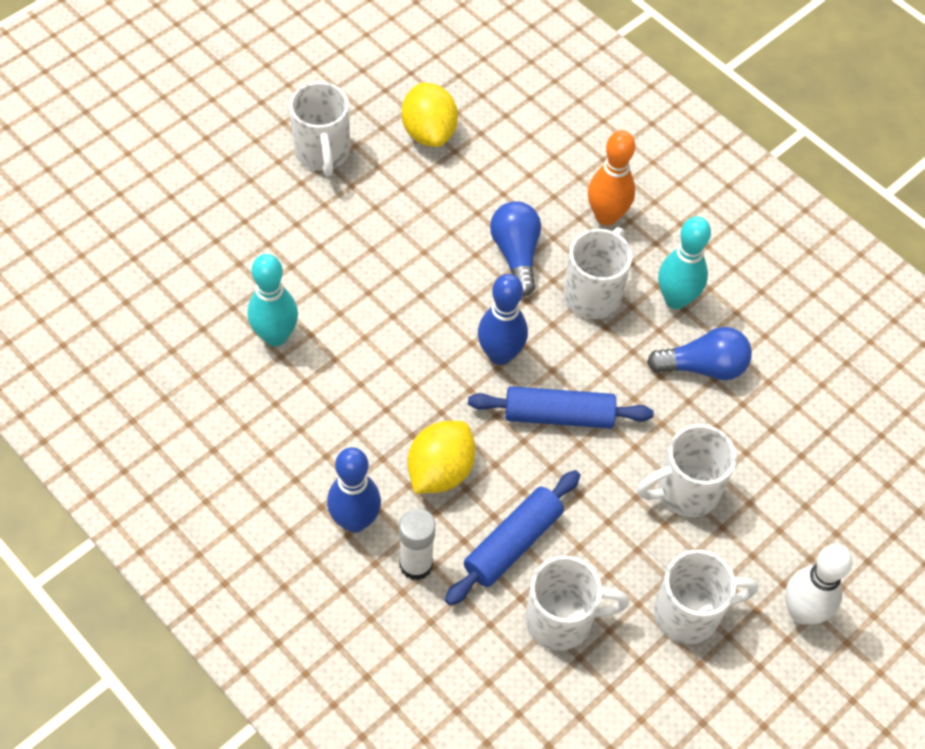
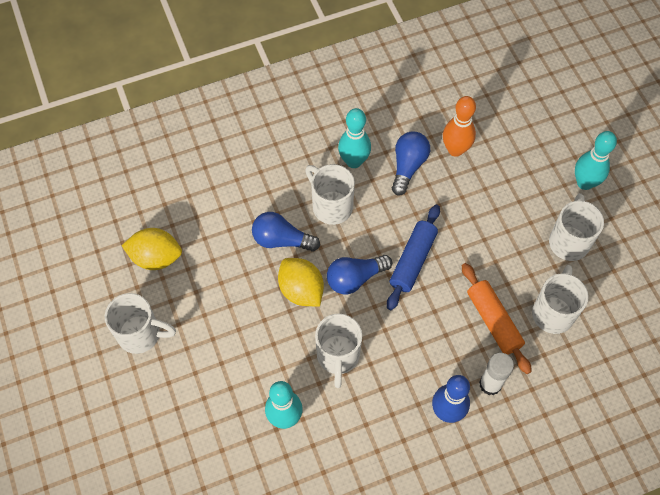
camera: 65 degrees left, 5 degrees up
yellow lemon [408,421,476,493] -> yellow lemon moved to [278,258,324,307]
blue rolling pin [445,470,580,606] -> orange rolling pin [462,263,532,374]
blue bowling pin [478,274,528,365] -> blue light bulb [327,255,392,294]
orange bowling pin [588,130,635,226] -> orange bowling pin moved to [443,96,476,157]
white mug [637,424,737,517] -> white mug moved to [315,314,362,388]
white bowling pin [785,544,853,624] -> turquoise bowling pin [575,131,617,190]

